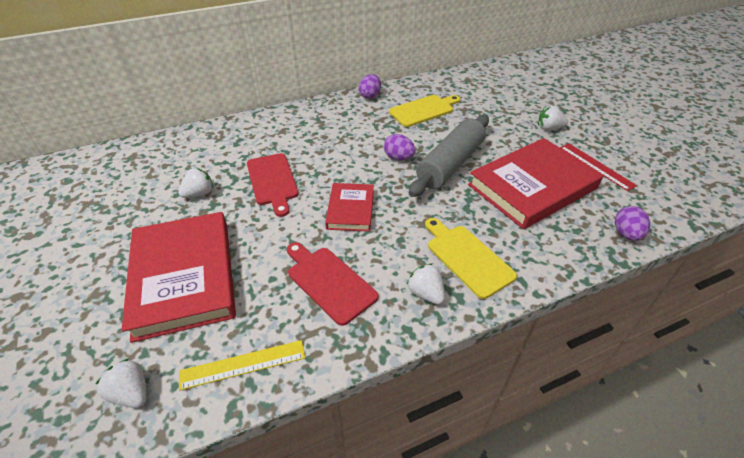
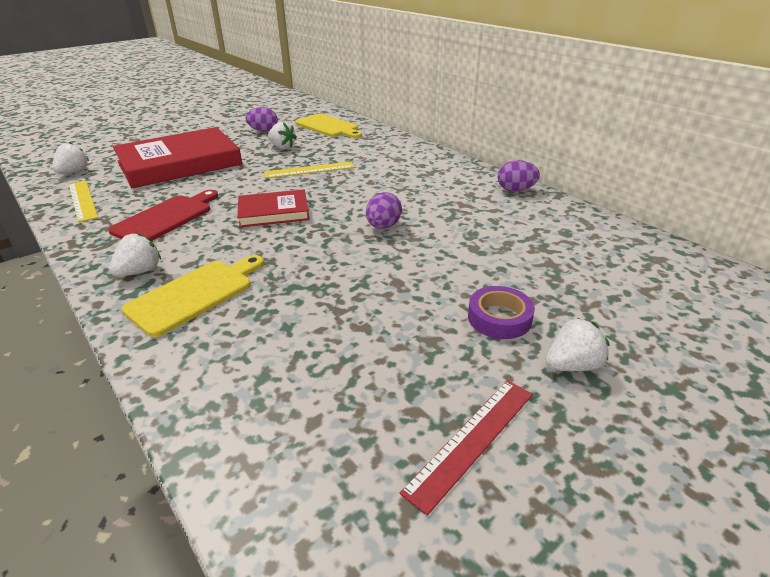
camera: 75 degrees right, 10 degrees down
red cutting board [247,153,299,217] -> yellow ruler [264,161,355,178]
yellow cutting board [389,95,460,127] -> yellow cutting board moved to [295,113,362,138]
grey rolling pin [408,115,489,197] -> none
red book [468,138,603,229] -> none
white strawberry [538,105,568,130] -> white strawberry turned 75 degrees clockwise [546,318,609,371]
purple egg [615,206,650,241] -> purple egg moved to [246,107,278,132]
none -> purple tape [468,286,535,339]

